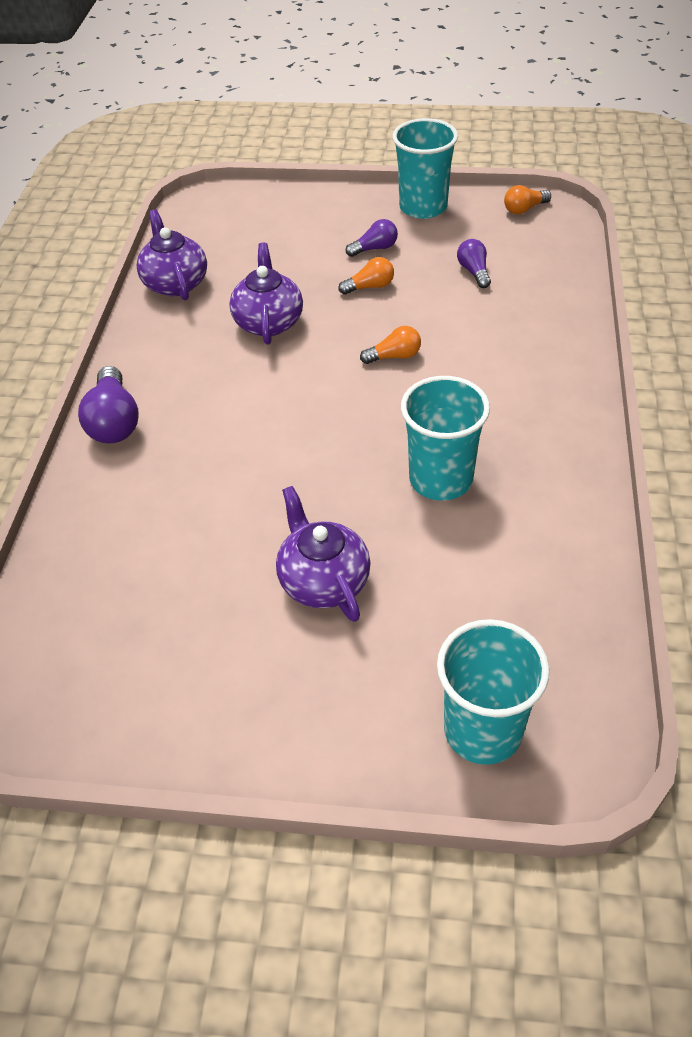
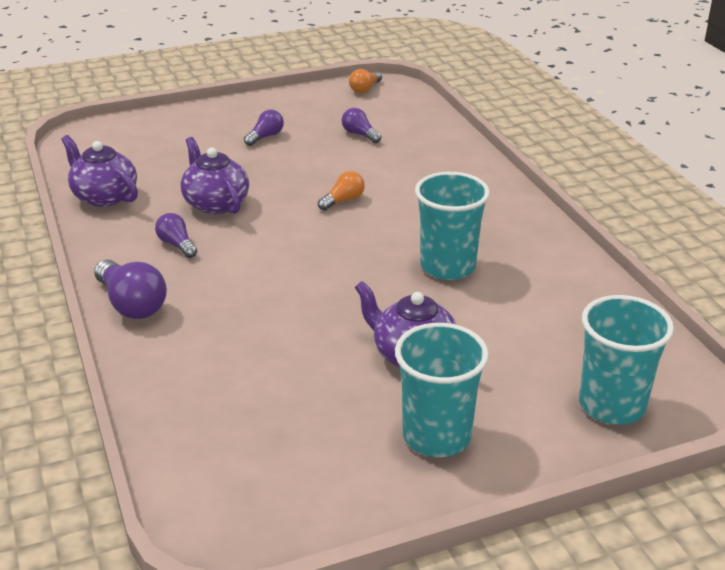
camera: 30 degrees left, 15 degrees down
orange light bulb [339,257,394,295] -> none
turquoise cup [393,118,458,219] -> turquoise cup moved to [395,323,489,457]
none -> purple light bulb [155,213,197,258]

